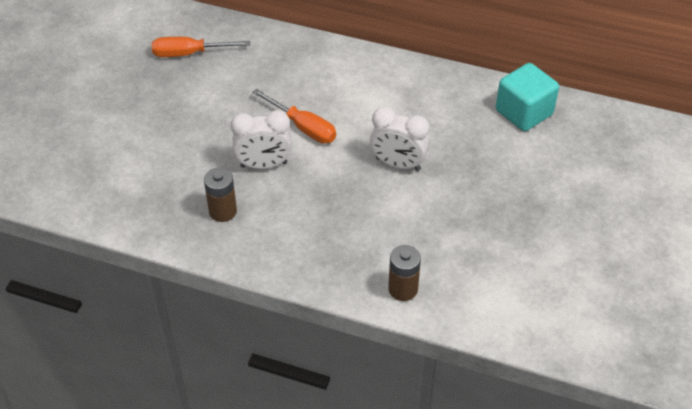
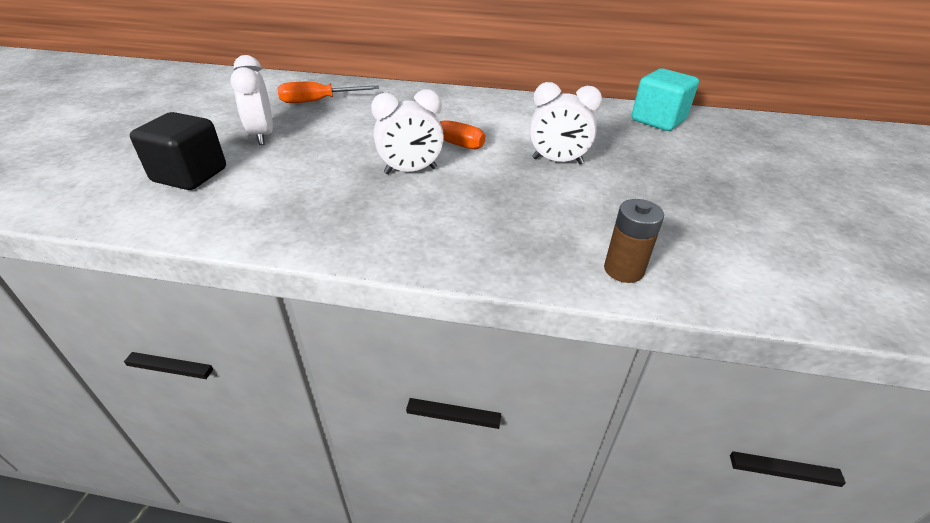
camera: 10 degrees left, 10 degrees down
brown battery [204,168,237,222] -> none
none -> black cube [130,112,226,190]
none -> white clock [230,55,273,145]

